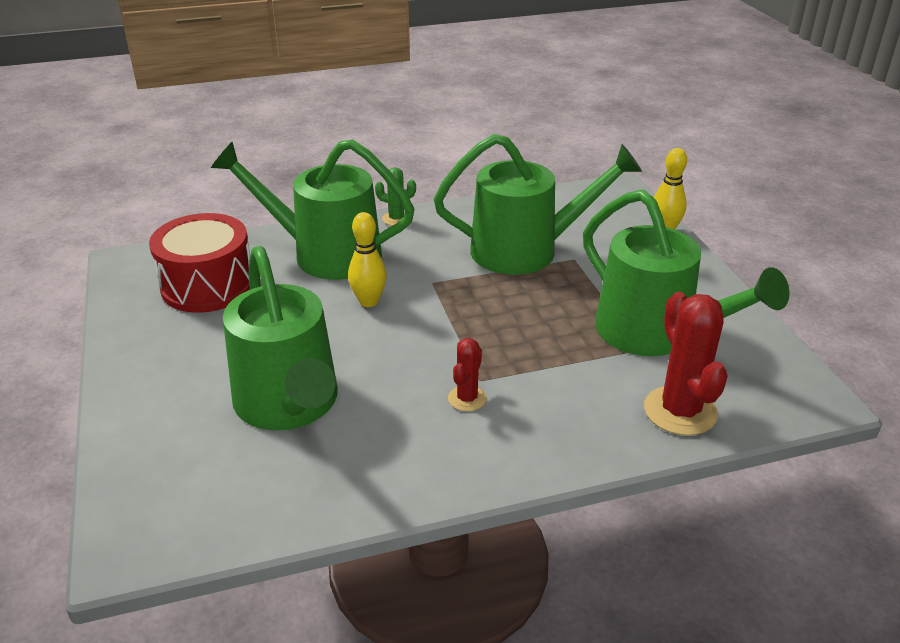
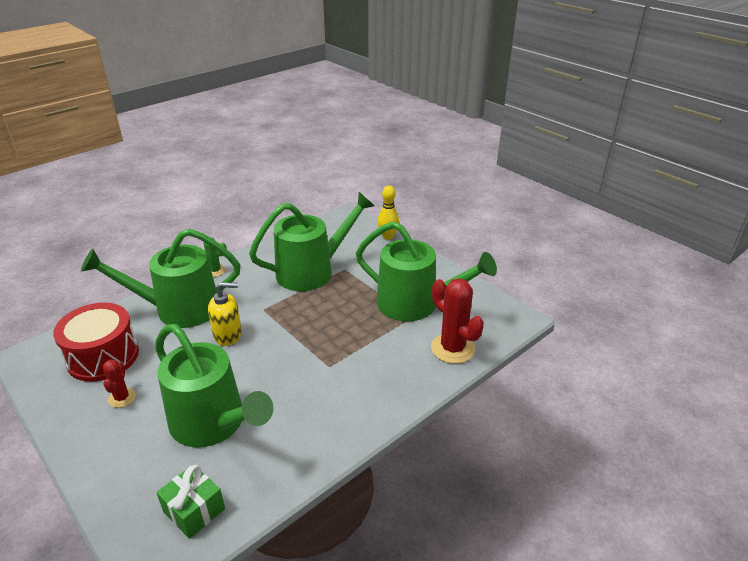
camera: 25 degrees left, 0 degrees up
yellow bowling pin [348,212,387,307] -> yellow soap dispenser [208,282,242,346]
red cactus [448,338,487,411] -> red cactus moved to [103,359,136,408]
none -> green gift [156,464,225,539]

